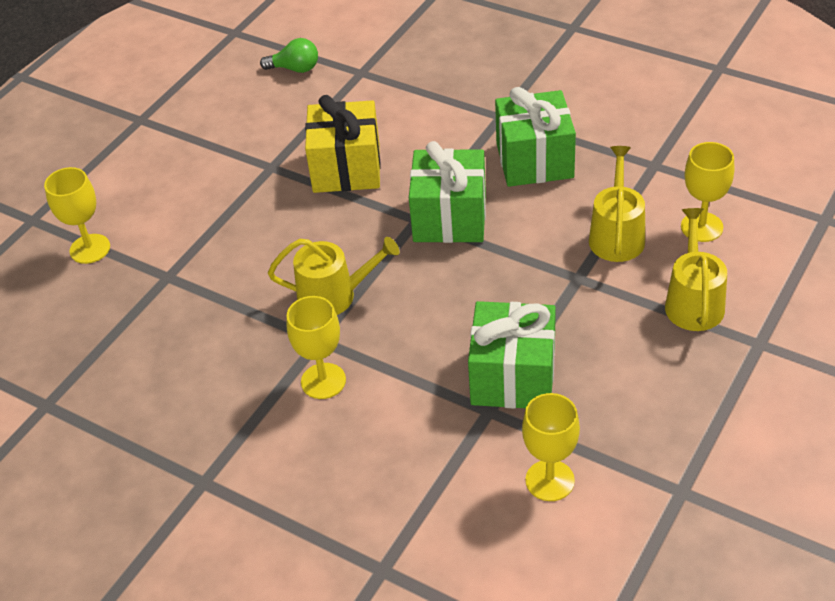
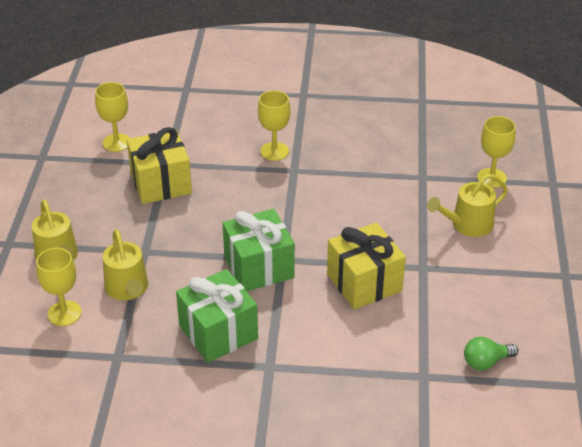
camera: 150 degrees right, 5 degrees down
yellow watering can [268,237,400,315] -> yellow watering can moved to [427,174,508,237]
green gift [468,301,556,409] -> yellow gift [127,127,192,204]

